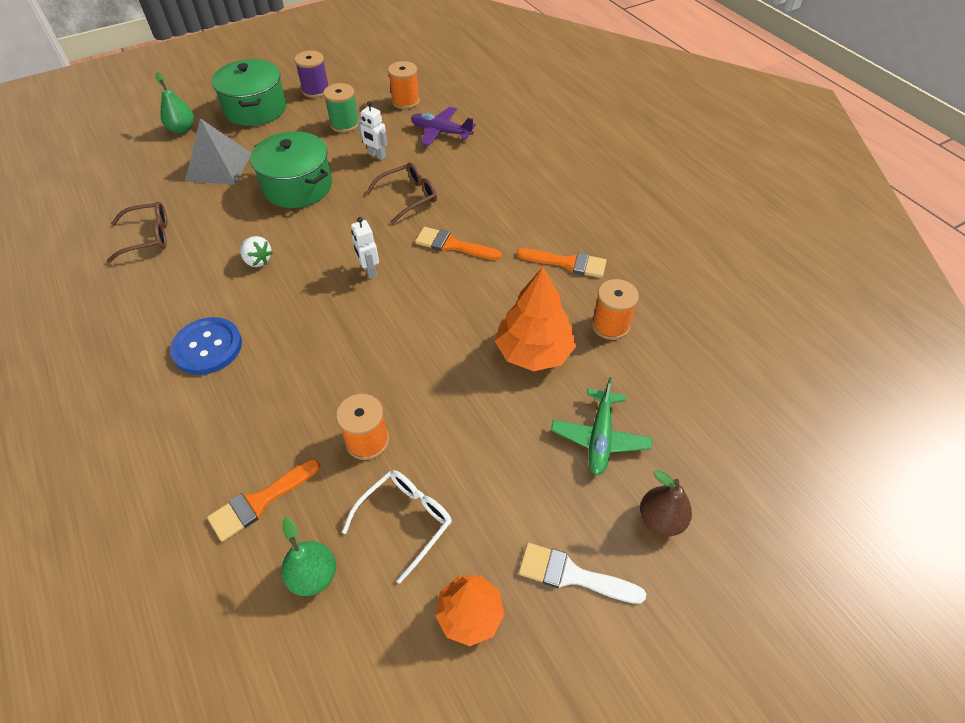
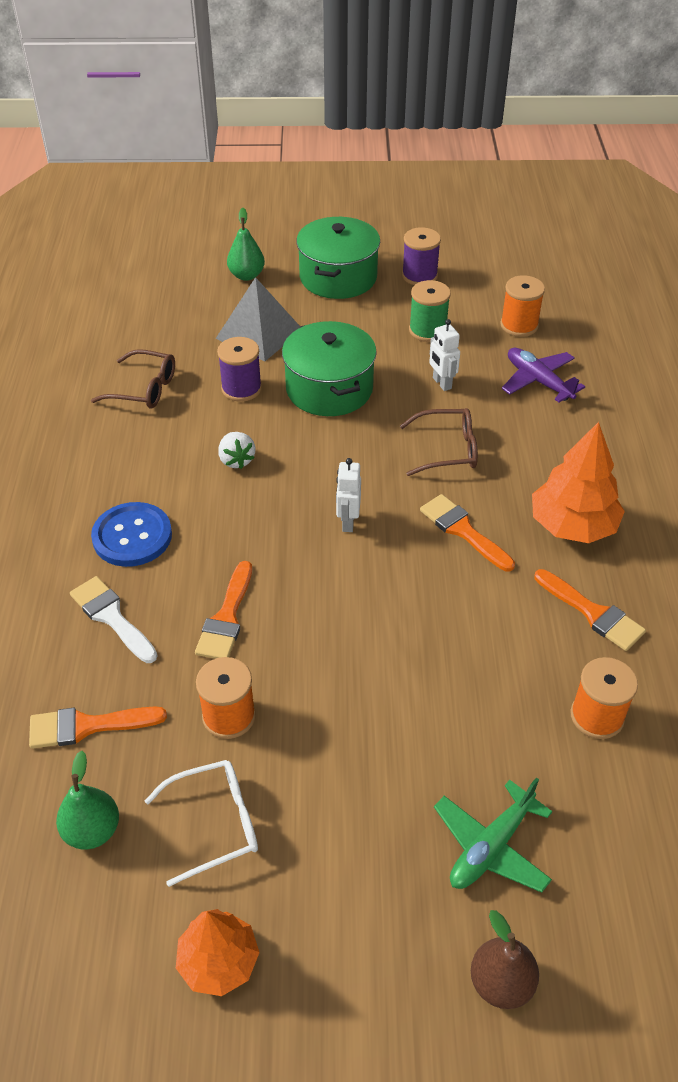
camera: 30 degrees right, 5 degrees down
orange tree [495,267,576,371] -> orange tree moved to [532,422,625,543]
white brush [519,543,646,604] -> white brush moved to [70,576,158,663]
none -> orange brush [195,561,252,659]
none -> purple spool [217,337,262,402]

